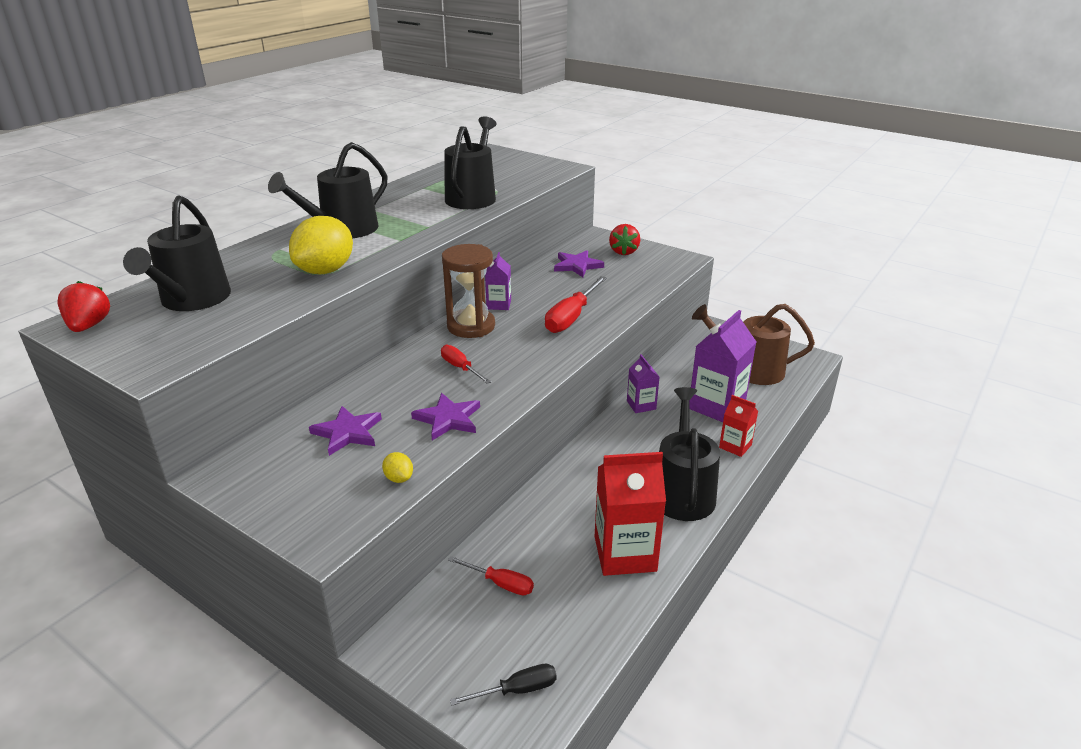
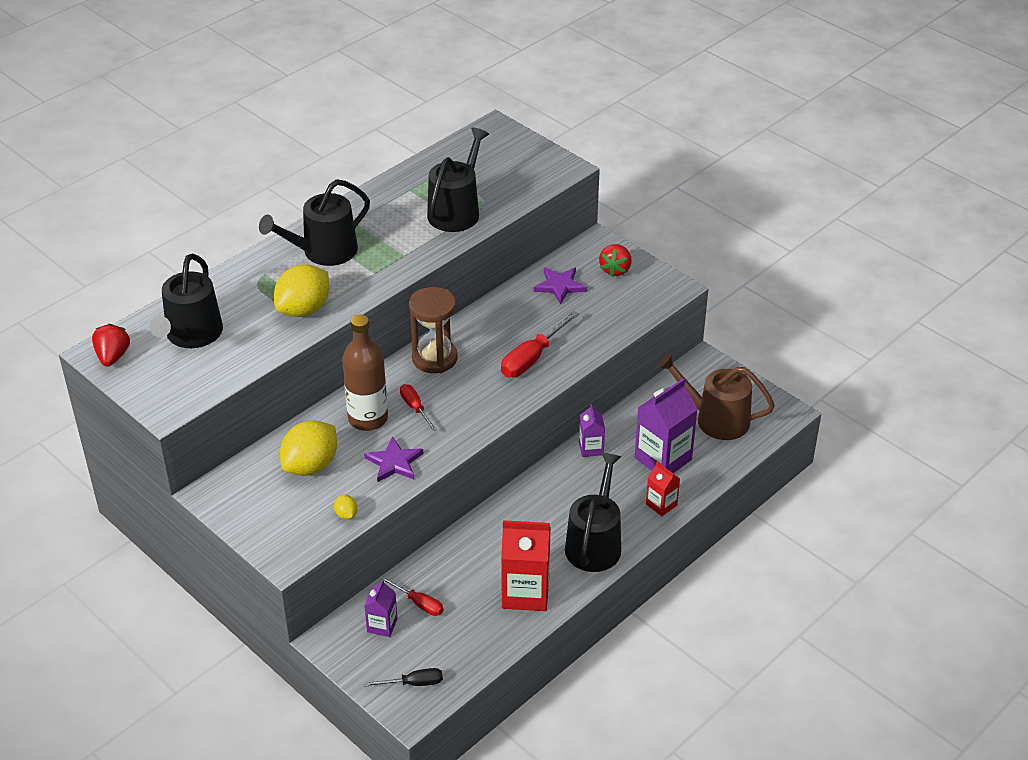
camera: 10 degrees right, 10 degrees up
purple star [309,406,382,456] -> yellow lemon [280,420,337,476]
purple carton [485,252,511,310] -> purple carton moved to [364,580,397,637]
none -> brown bottle [342,314,388,431]

